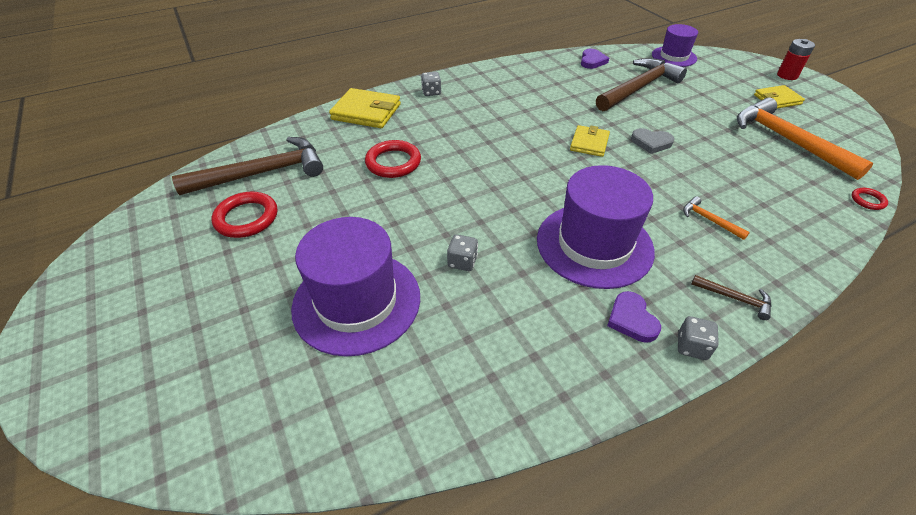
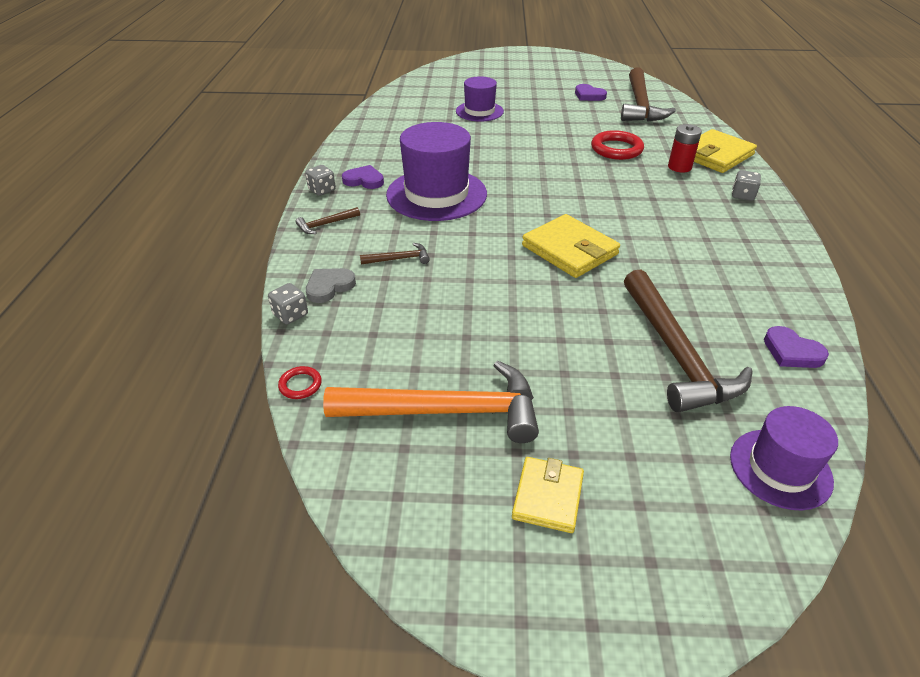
camera: 120 degrees right, 5 degrees down
red ring [212,192,277,238] -> purple heart [575,84,607,101]
purple hat [291,217,420,356] -> purple hat [456,76,504,122], size x0.59
grey dice [447,234,478,271] -> grey dice moved to [268,283,308,324]
yellow wallet [570,125,610,157] -> yellow wallet [522,214,620,278], size x1.59
grey heart [631,128,674,154] -> grey heart moved to [306,268,356,303]
orange hammer [683,196,750,240] -> brown hammer [360,243,430,265]
red battery [777,39,815,80] -> red battery moved to [668,124,702,173]

